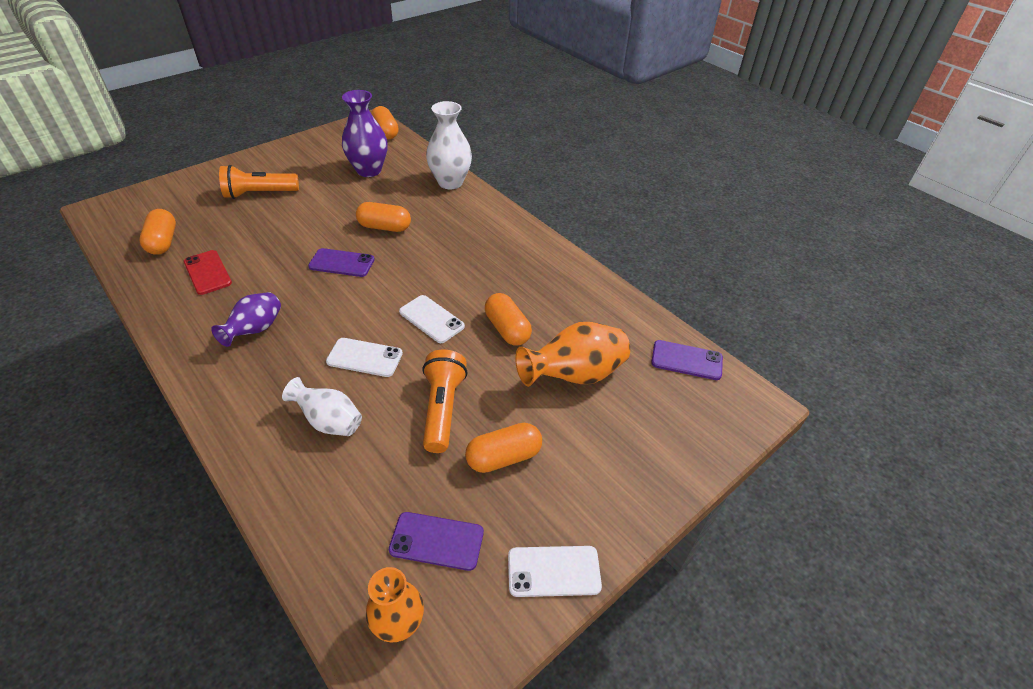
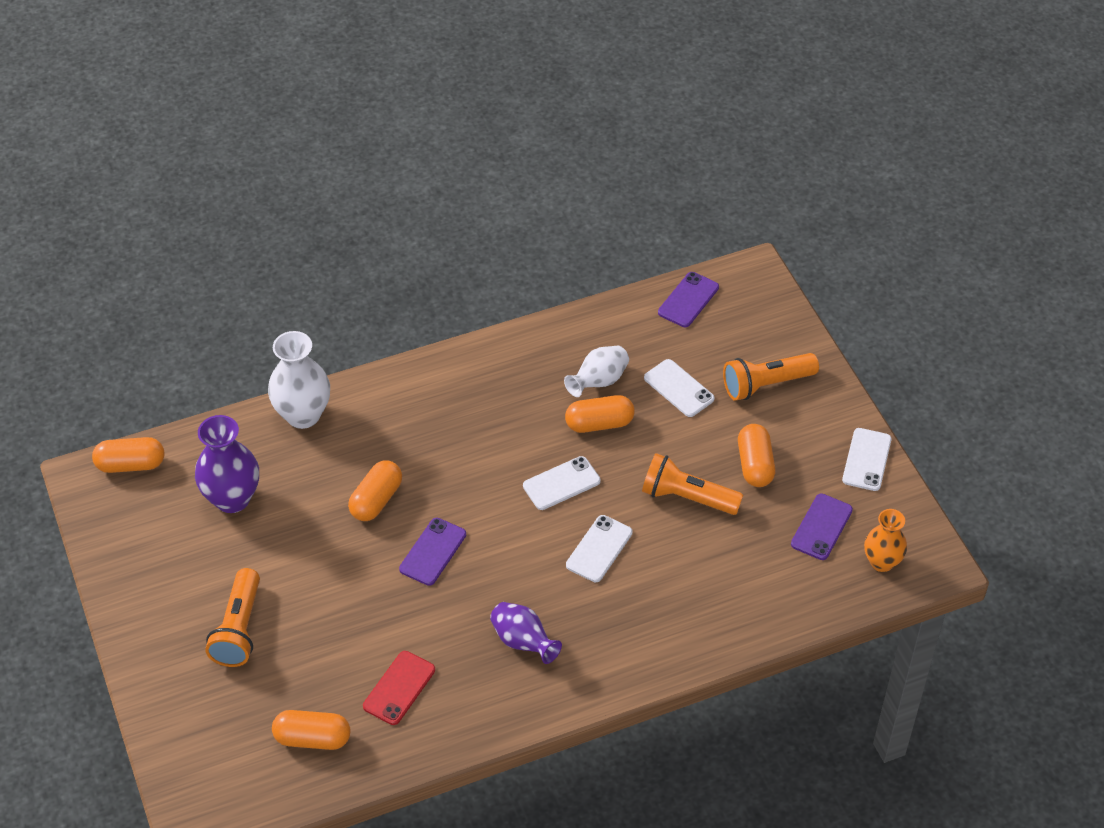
camera: 70 degrees left, 5 degrees up
red phone [184,250,232,295] -> red phone turned 45 degrees counterclockwise [363,651,435,725]
white vase [282,377,362,436] -> white vase moved to [564,346,629,397]
orange vase [515,322,630,387] -> white phone [644,359,715,417]
none -> orange flashlight [723,353,819,401]

